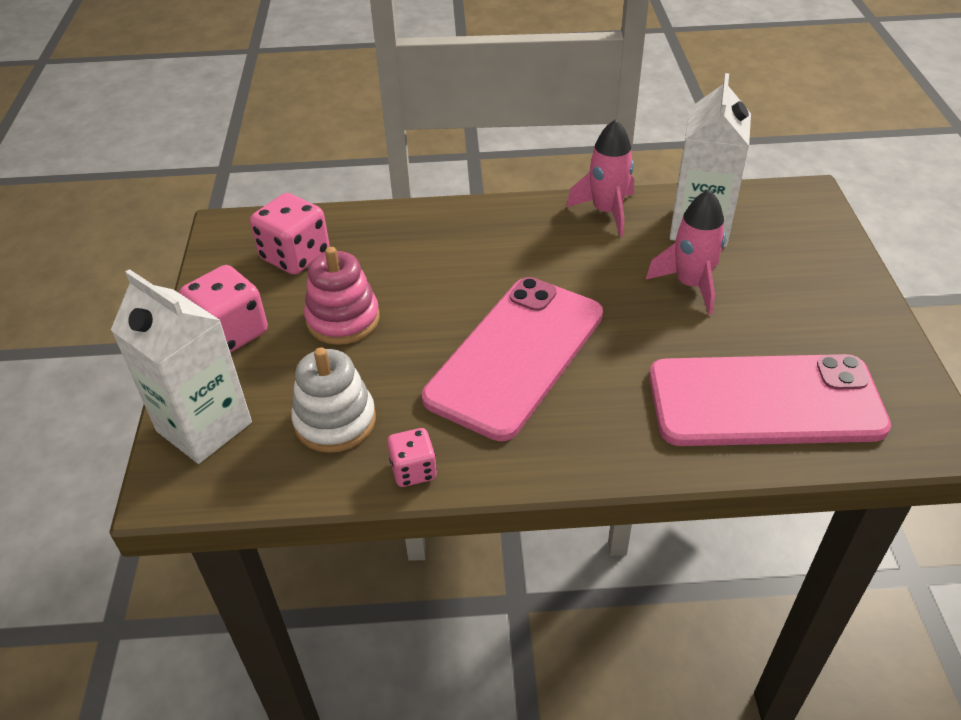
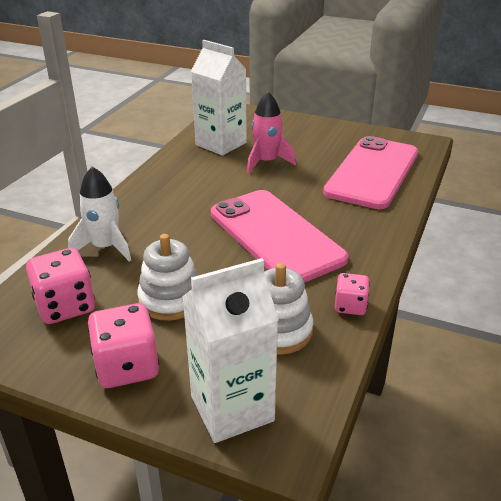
camera: 65 degrees left, 10 degrees down
pink stacking toy [304,247,380,345] -> white stacking toy [137,234,198,321]
pink rocket [566,119,634,237] -> none
none -> white rocket [68,167,131,262]

